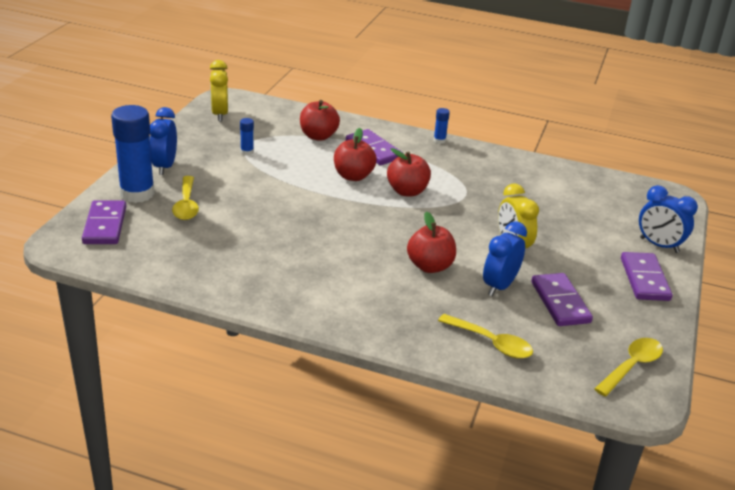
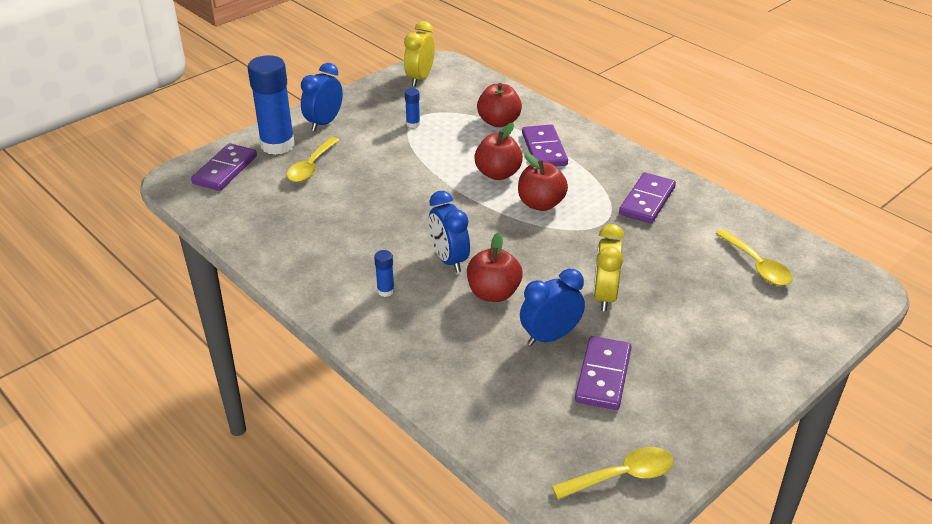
camera: 30 degrees right, 5 degrees up
blue glue stick [434,108,450,144] -> blue glue stick moved to [374,250,394,297]
yellow spoon [438,314,533,359] -> yellow spoon moved to [715,229,793,285]
purple domino [621,252,672,301] -> purple domino moved to [619,172,676,224]
blue clock [639,185,698,253] -> blue clock moved to [429,191,470,273]

